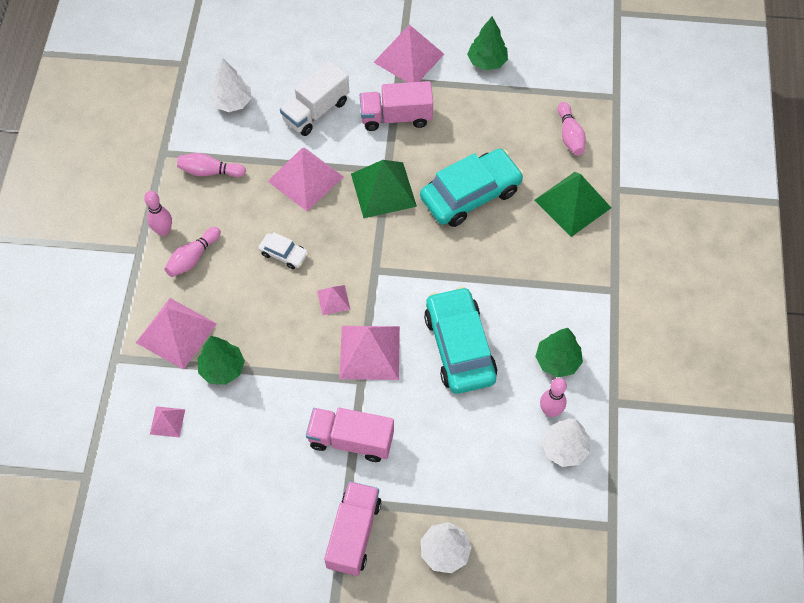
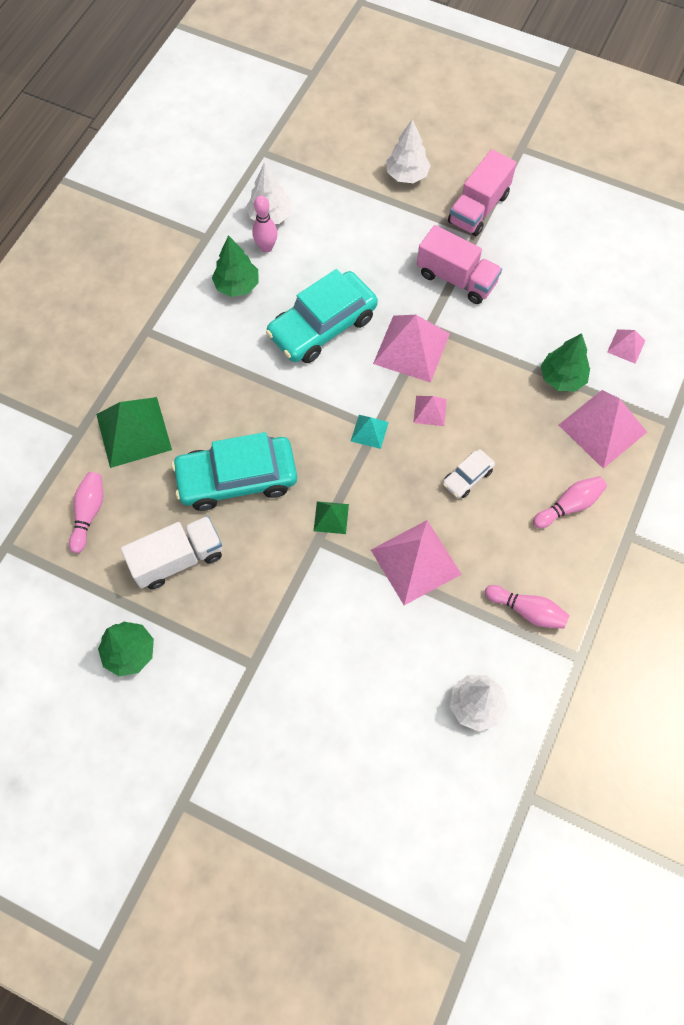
camera: 160 degrees left, 5 degrees up
pink bowling pin [144,191,172,236] -> none
white car [258,232,308,269] -> white car turned 90 degrees counterclockwise [443,449,495,498]
white truck [280,61,349,136] -> white truck moved to [121,516,222,589]
green pyramid [351,160,417,218] -> green pyramid [314,501,349,534], size x0.50
pink truck [360,81,433,131] -> none
pink pyramid [373,24,444,83] -> none
turquoise car [424,286,497,394] -> turquoise car turned 45 degrees clockwise [266,269,378,363]
none -> turquoise pyramid [351,415,389,449]

